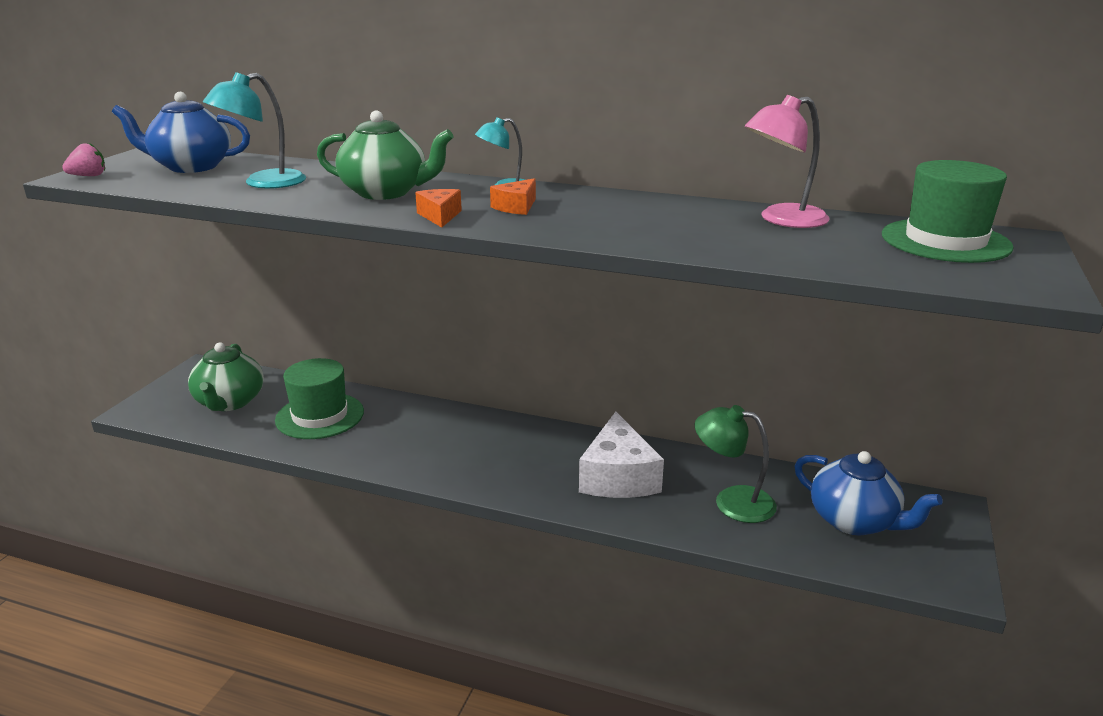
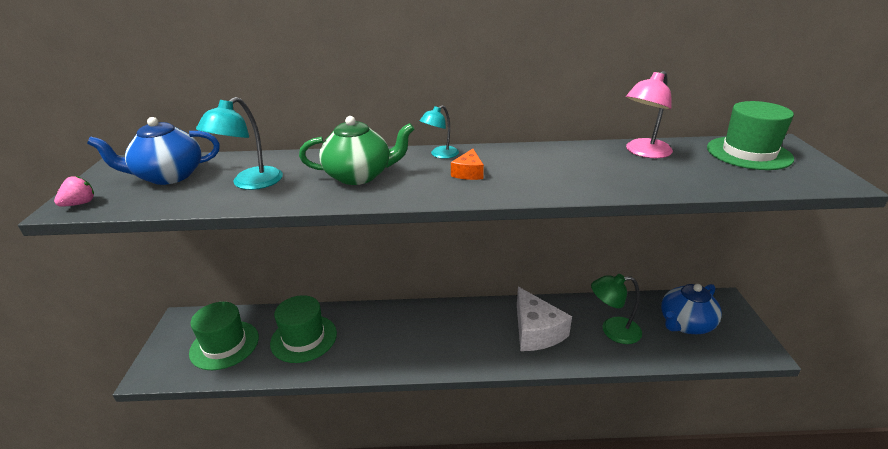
camera: 20 degrees left, 5 degrees up
green teapot [188,342,264,411] -> green hat [189,302,259,370]
orange cheese [415,189,462,228] -> none
blue teapot [794,451,943,535] -> blue teapot turned 120 degrees clockwise [661,284,722,334]

